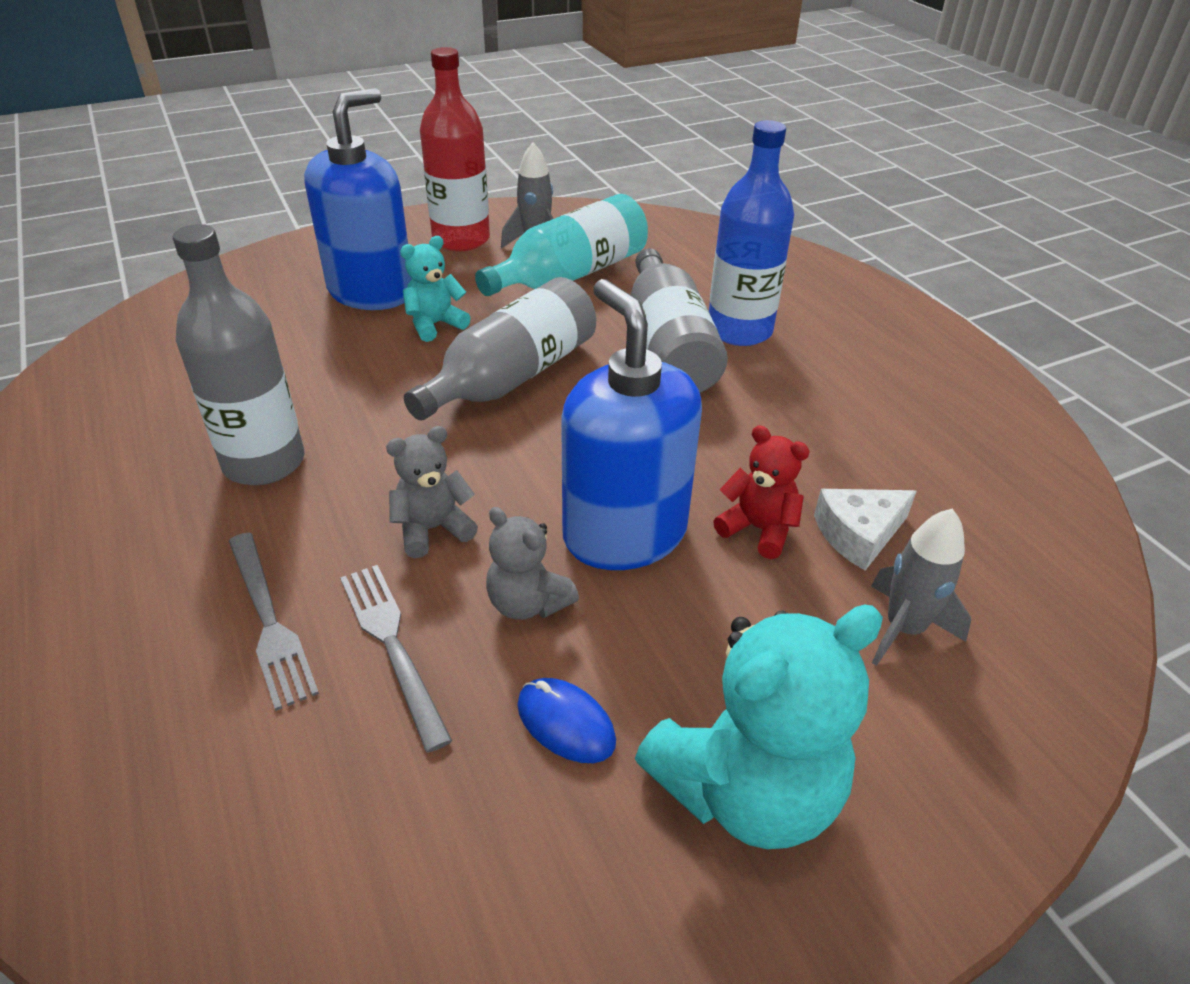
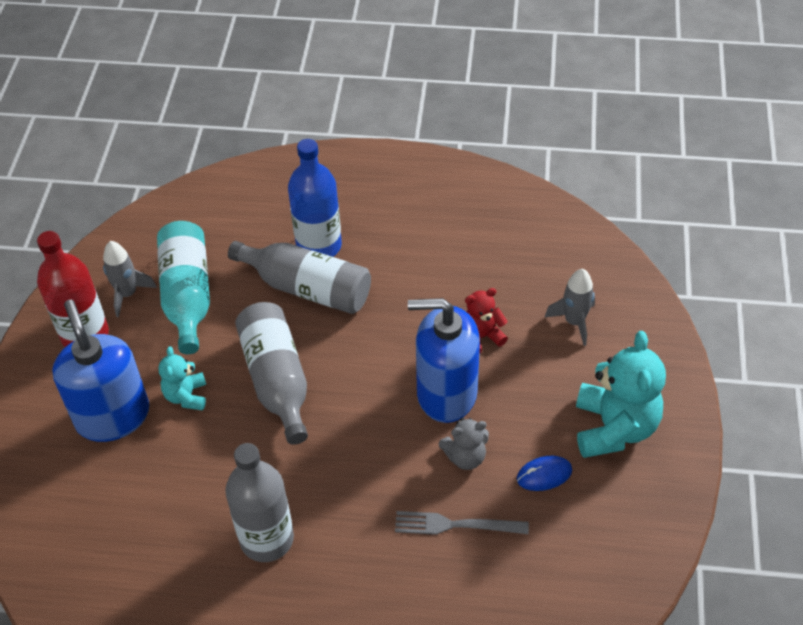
camera: 55 degrees left, 10 degrees up
grey fork [229,533,319,711] -> none
grey teddy bear [386,426,478,558] -> none
white cheese [814,489,917,570] -> none

